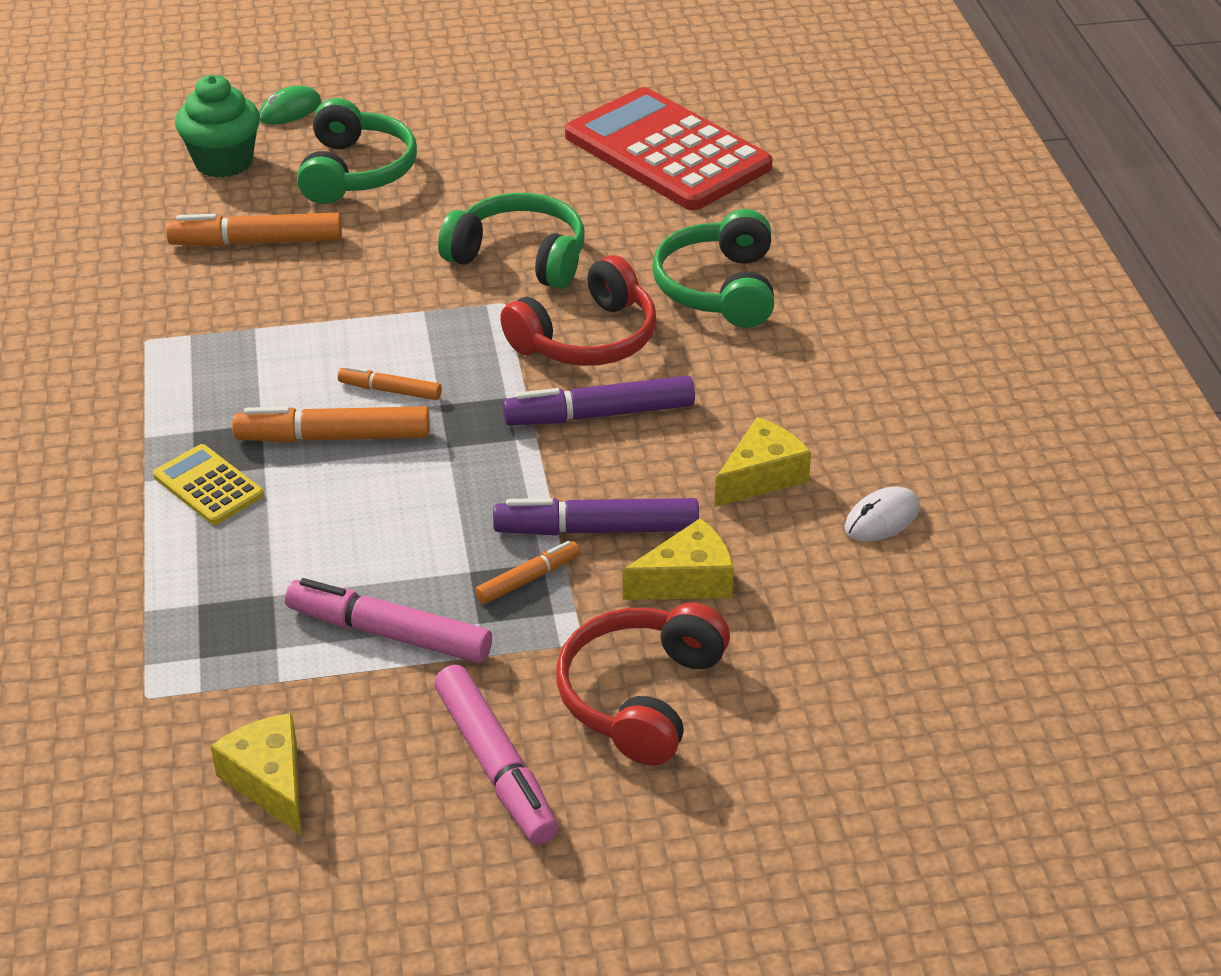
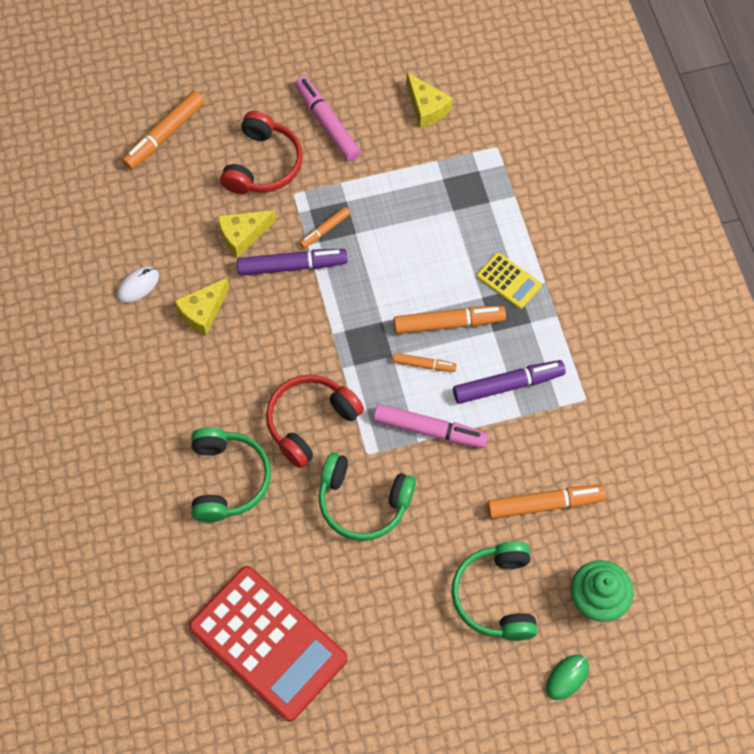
camera: 175 degrees right, 25 degrees up
pink marker [285,578,492,663] -> pink marker moved to [373,404,488,448]
purple marker [503,376,695,425] -> purple marker moved to [453,360,566,404]
none -> orange marker [122,91,204,170]

